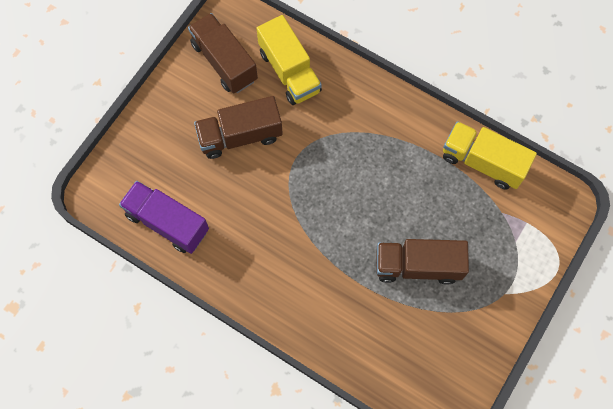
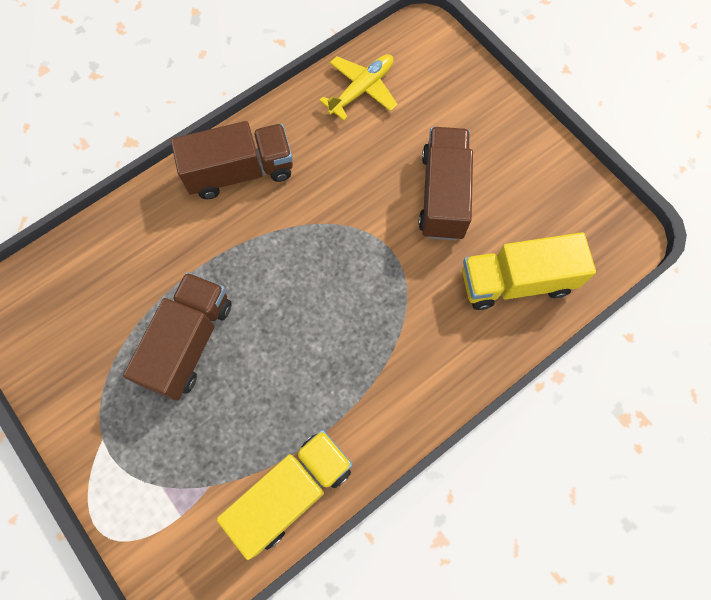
camera: 110 degrees right, 0 degrees up
purple truck [119,181,209,254] -> yellow plane [319,54,398,121]
brown truck [188,13,258,94] -> brown truck moved to [171,121,293,199]

